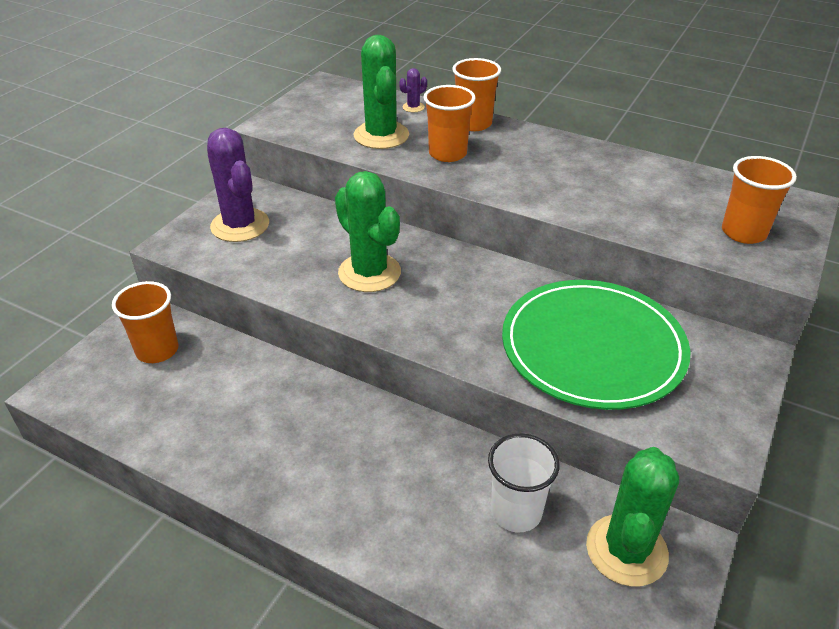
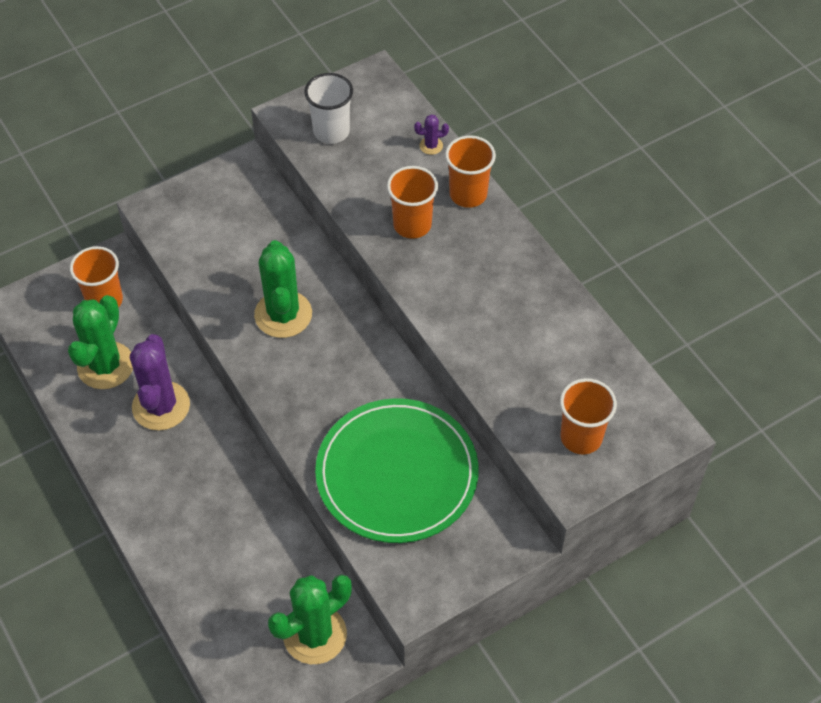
camera: 30 degrees right, 15 degrees up
purple cactus [207,128,269,242] -> purple cactus moved to [130,334,190,431]
green cactus [354,35,409,149] -> green cactus moved to [68,295,133,389]
white cup [488,433,560,533] -> white cup moved to [304,73,353,144]

